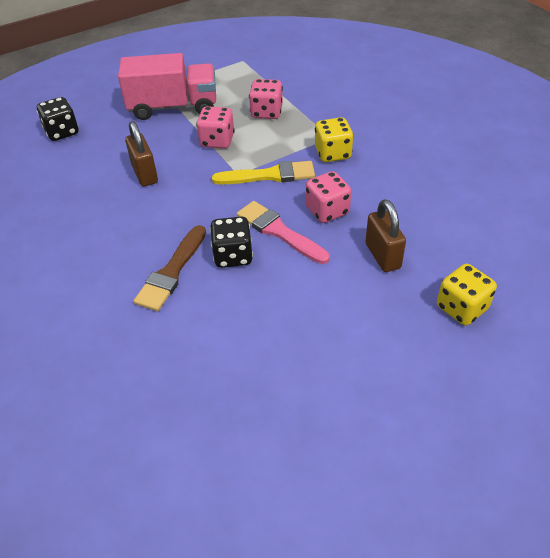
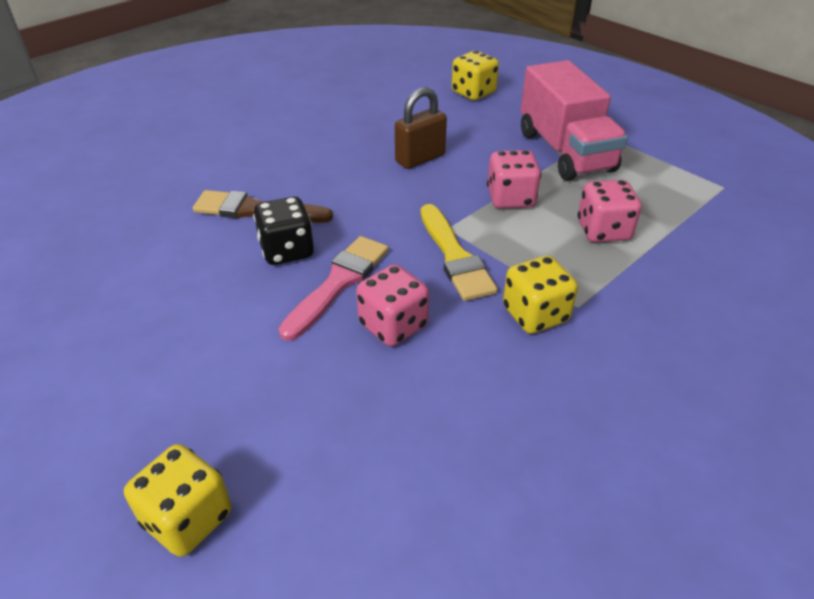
camera: 75 degrees right, 5 degrees down
black dice [37,97,79,141] -> yellow dice [452,51,499,100]
brown padlock [365,199,406,272] -> none

